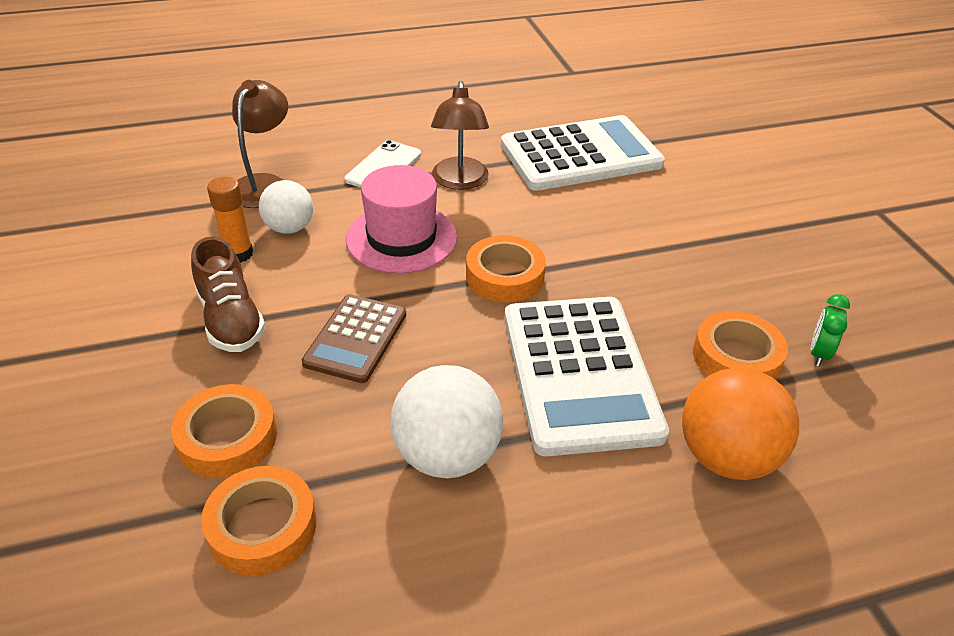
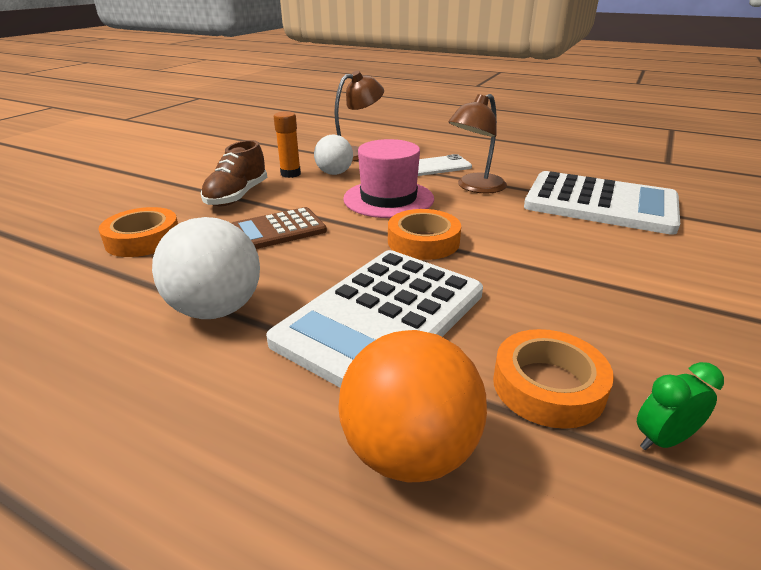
camera: 45 degrees right, 10 degrees down
orange tape [201,466,316,576] -> none

